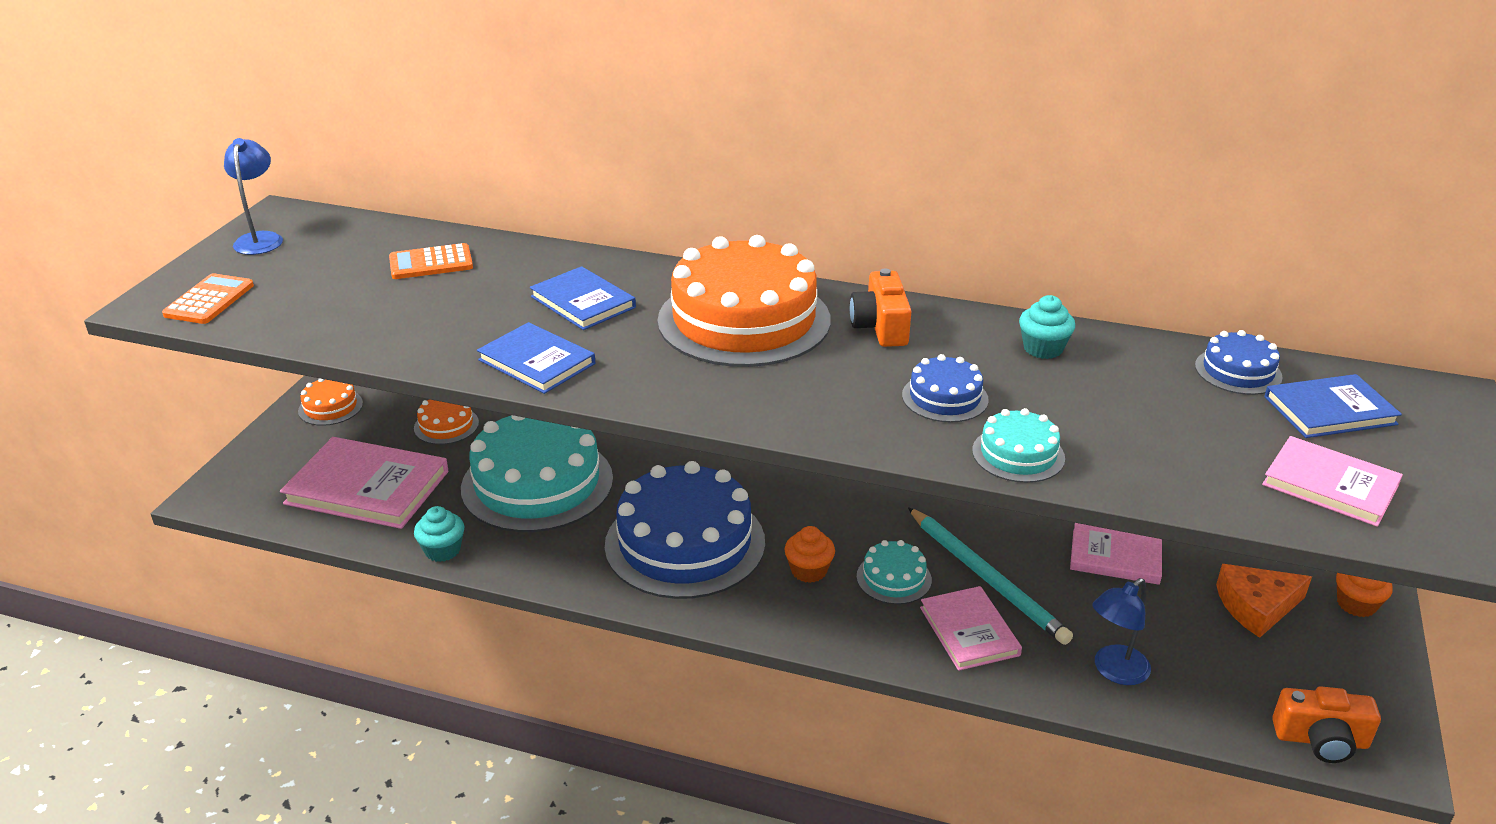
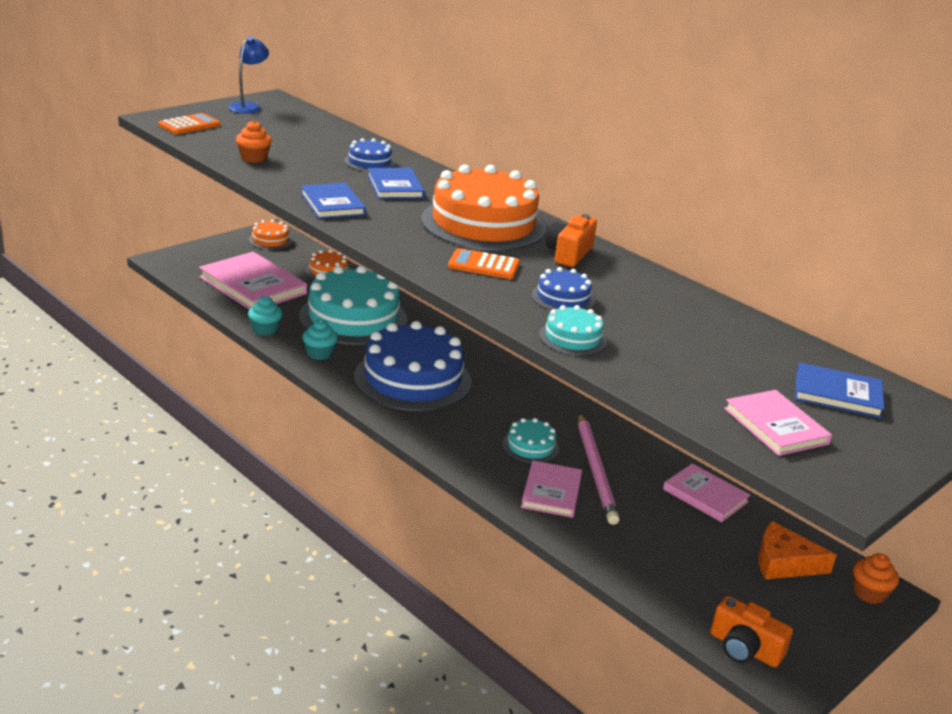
camera: 25 degrees right, 5 degrees down
orange calculator [389,243,473,279] -> orange calculator moved to [448,248,520,279]
orange cupcake [784,526,835,583] -> orange cupcake moved to [236,121,272,163]
turquoise pencil [908,507,1073,645] -> pink pencil [578,413,620,525]
turquoise cupcake [1019,295,1075,359] -> turquoise cupcake moved to [302,320,338,360]
blue lamp [1093,578,1151,685] -> none
blue cake [1195,330,1283,395] -> blue cake moved to [344,138,395,172]

